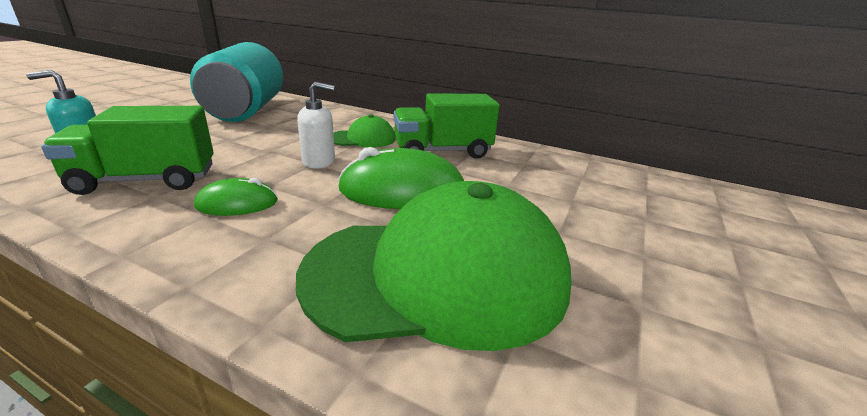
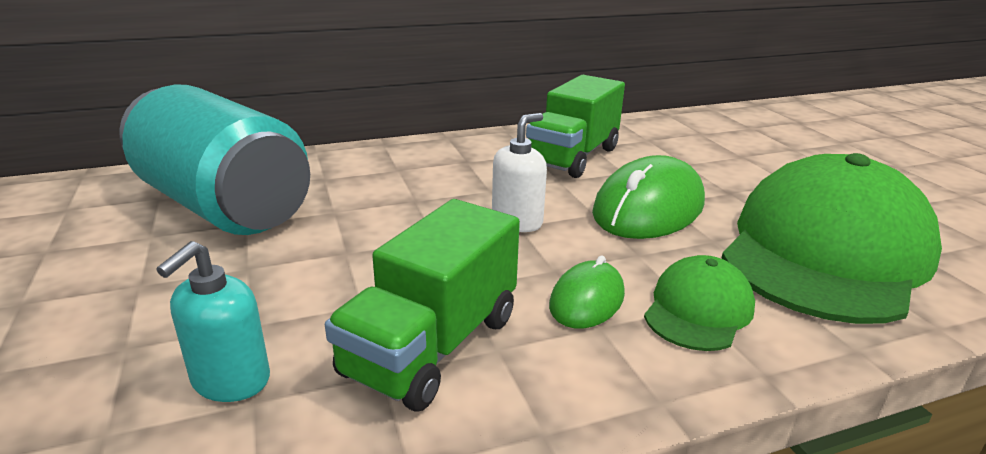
camera: 45 degrees left, 0 degrees up
green cap [333,114,395,148] -> green cap moved to [644,255,755,351]

